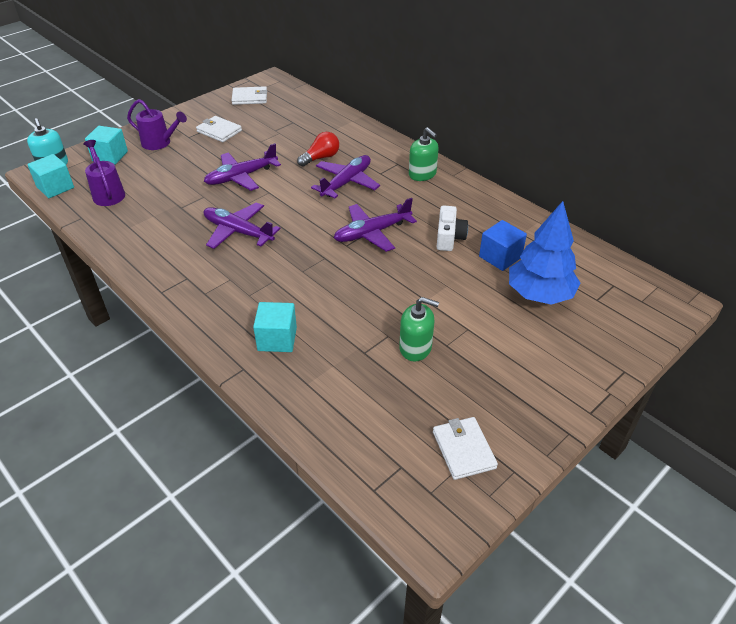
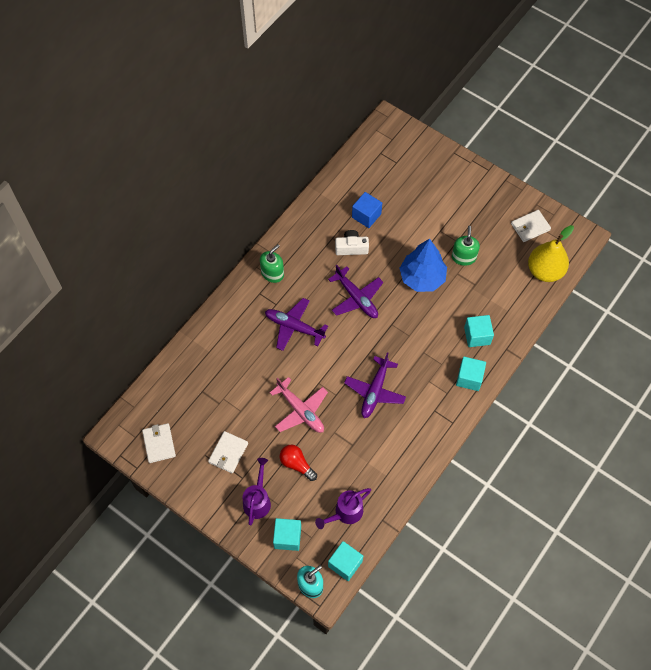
camera: 100 degrees left, 20 degrees up
purple plane [204,143,281,191] -> pink plane [270,377,328,433]
red light bulb [297,132,339,167] -> red light bulb moved to [280,445,317,481]
blue tree [509,201,580,305] -> blue tree moved to [400,239,447,292]
none -> turquoise cube [456,357,486,391]
none -> yellow pear [528,225,574,282]

